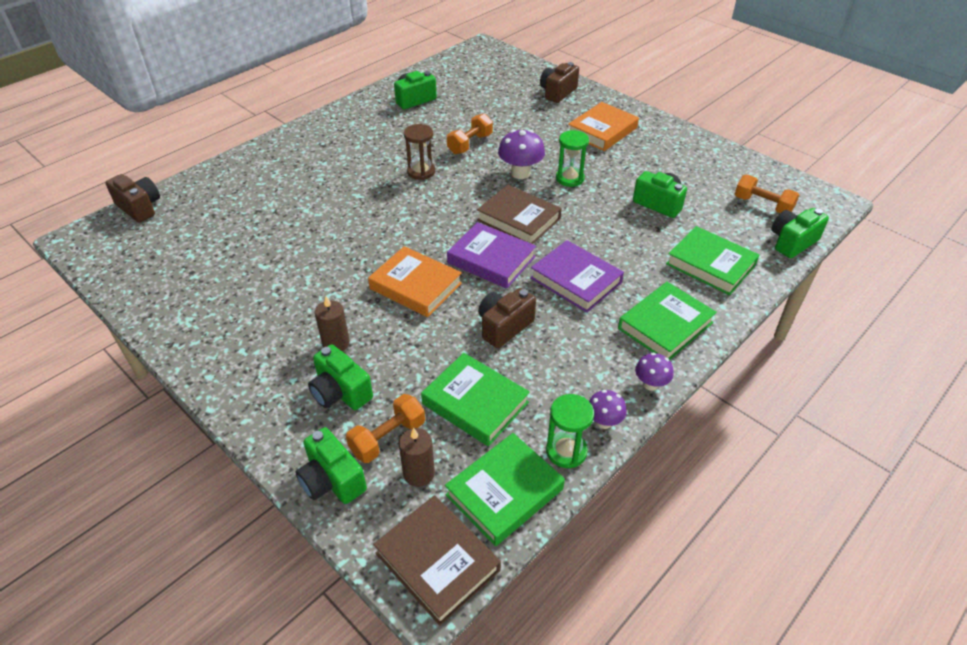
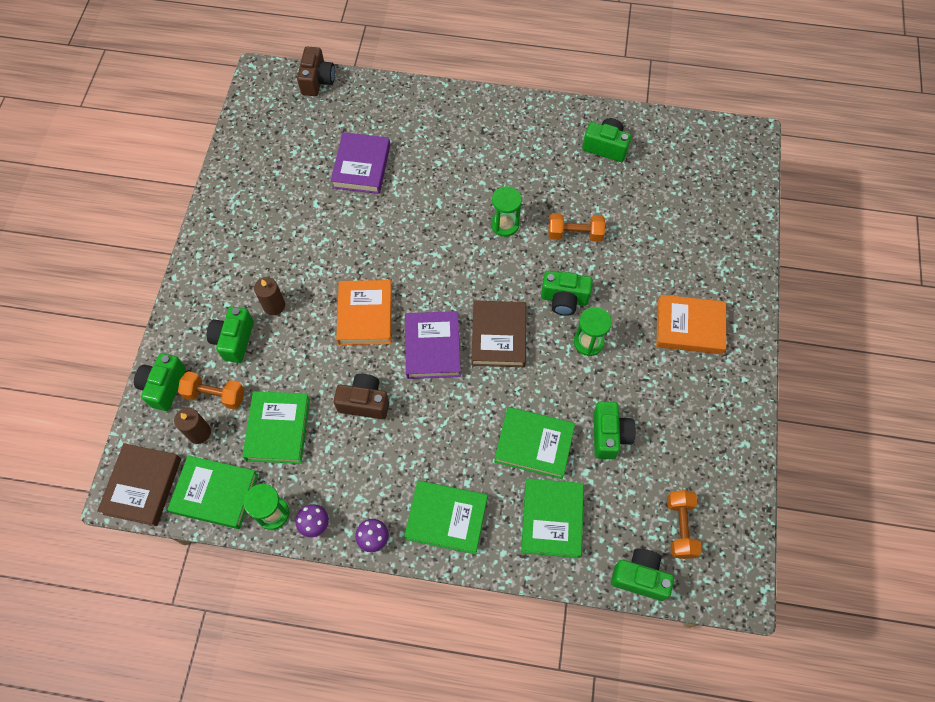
camera: 55 degrees right, 20 degrees up
brown hourglass [404,124,435,180] -> green hourglass [491,186,522,237]
purple mushroom [498,130,545,179] -> green camera [541,271,593,316]
purple book [530,240,624,313] -> purple book moved to [331,132,390,194]
brown camera [540,62,579,103] -> none
none -> green book [494,407,575,479]

